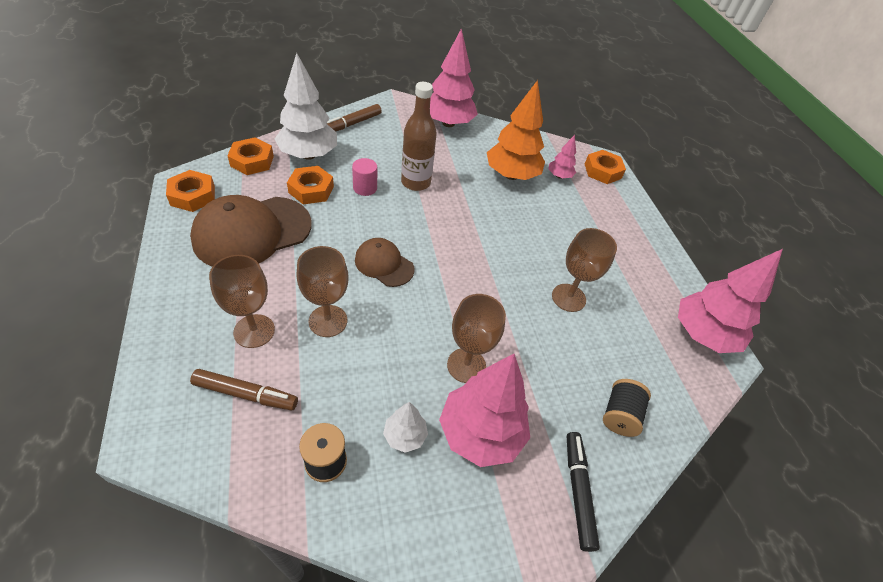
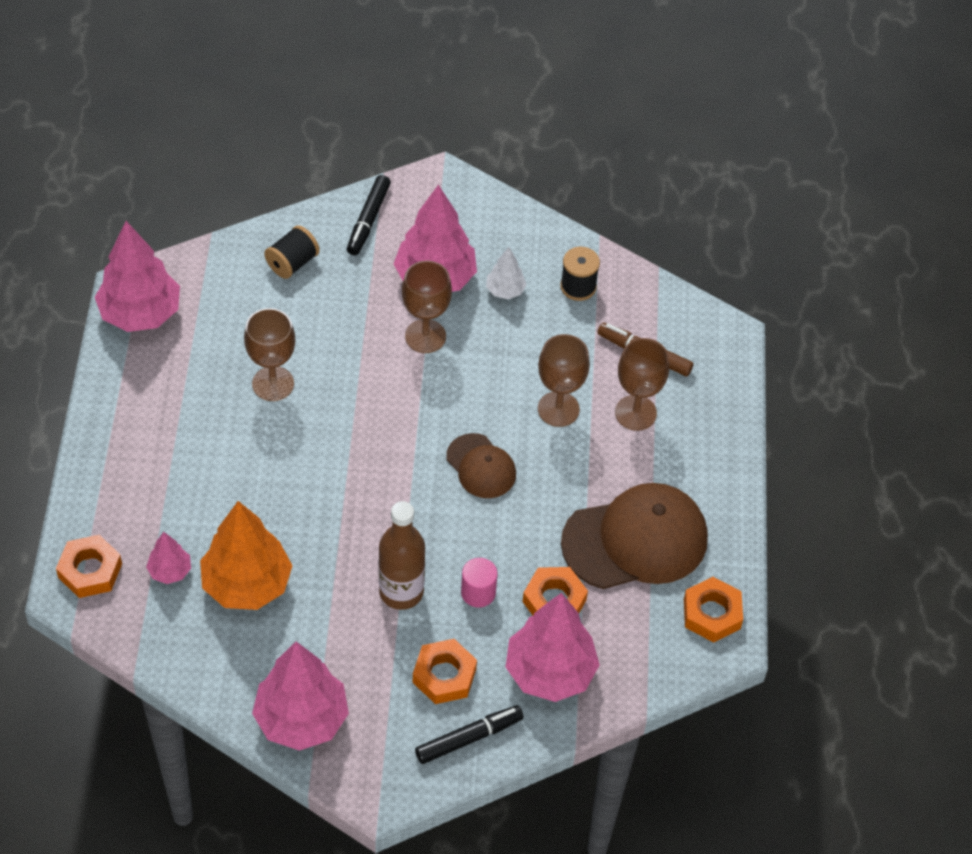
camera: 160 degrees left, 5 degrees up
orange nut [227,137,274,175] -> orange nut moved to [413,639,477,704]
white tree [275,53,337,160] -> pink tree [506,593,600,702]
brown marker [326,104,382,132] -> black marker [415,705,524,764]

